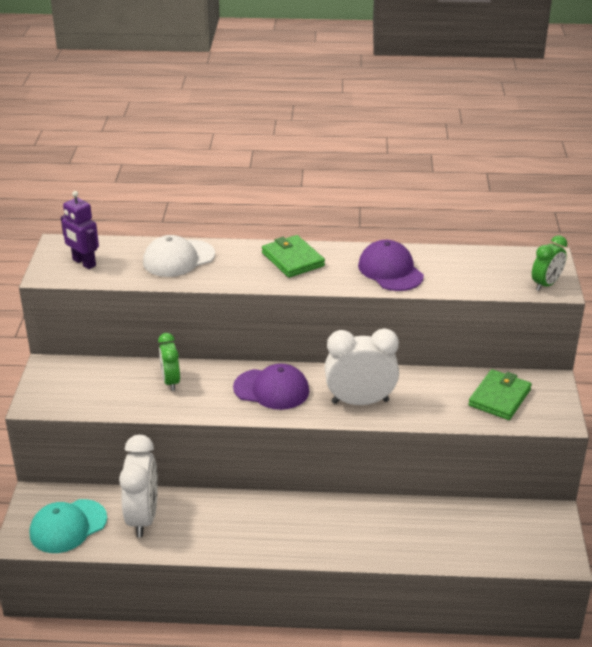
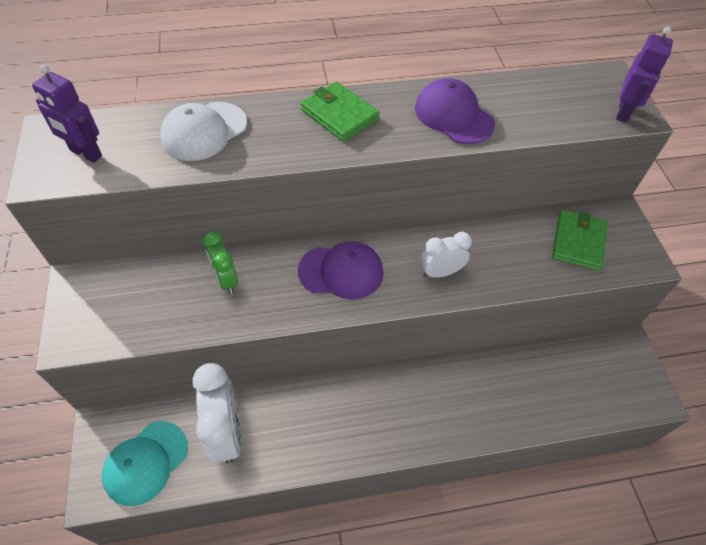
camera: 15 degrees left, 20 degrees up
white clock [325,329,399,405] -> white clock [420,232,472,278], size x0.59
green clock [532,235,567,291] -> purple robot [616,26,673,122]

